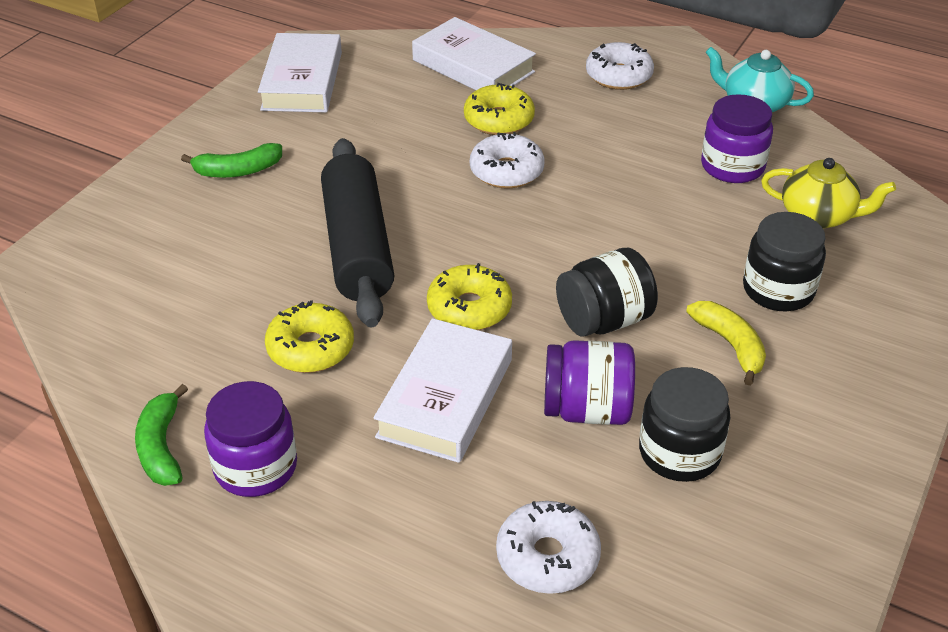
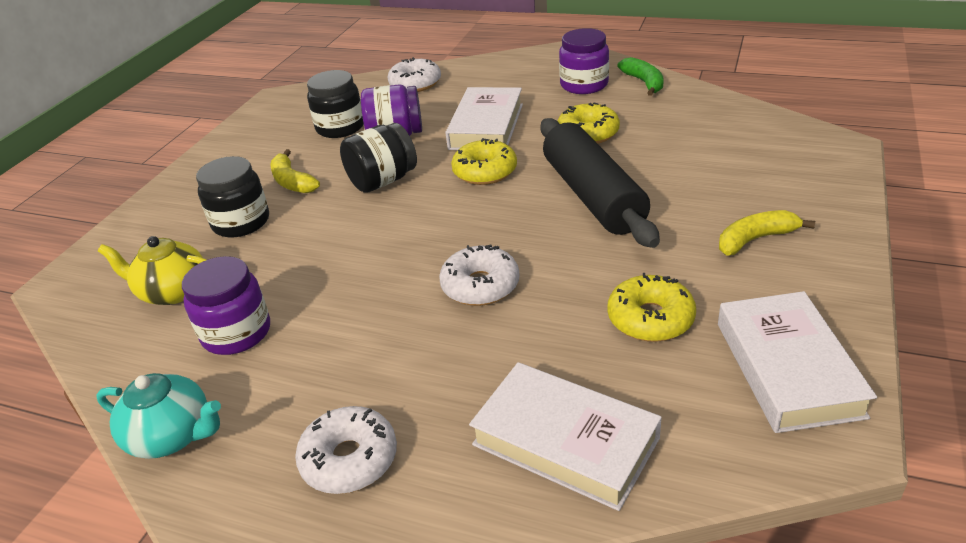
camera: 175 degrees right, 5 degrees down
green banana [181,143,282,178] -> yellow banana [719,210,815,256]
yellow donut [464,83,535,135] -> yellow donut moved to [607,273,696,342]

